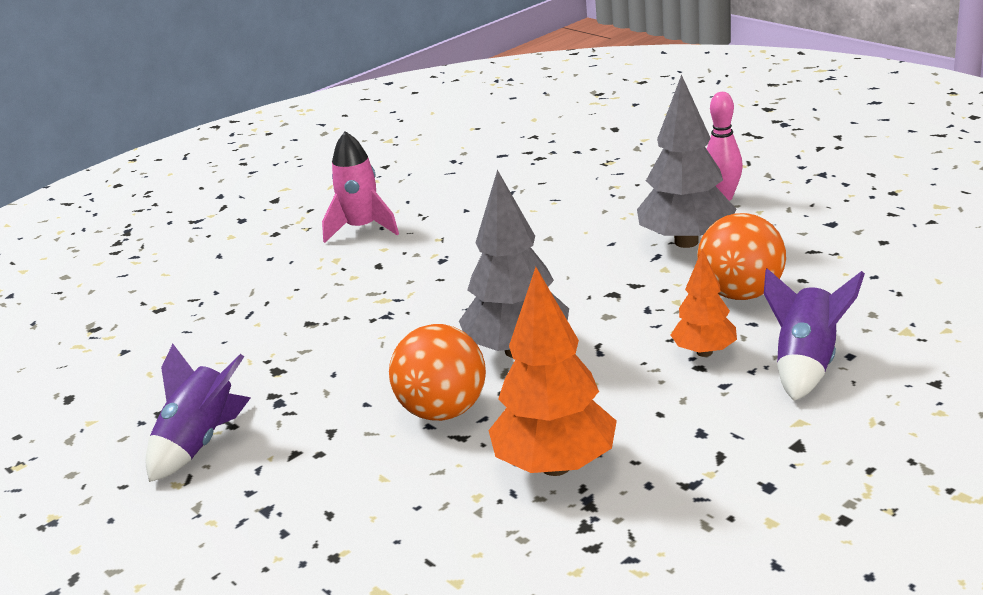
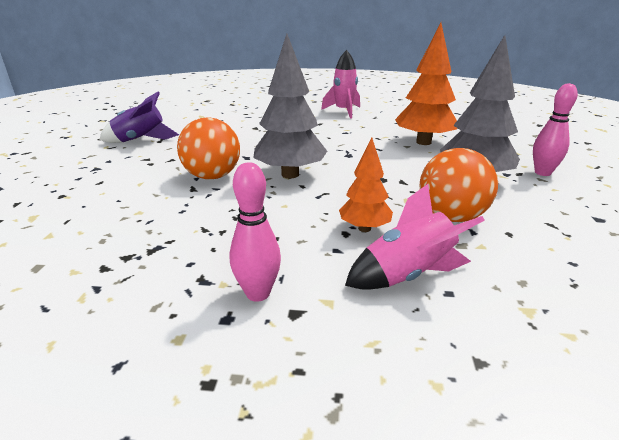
camera: 45 degrees right, 0 degrees up
orange tree [488,267,617,476] -> orange tree moved to [395,23,457,145]
purple rocket [764,268,865,401] -> pink rocket [345,184,485,290]
none -> pink bowling pin [230,162,281,302]

